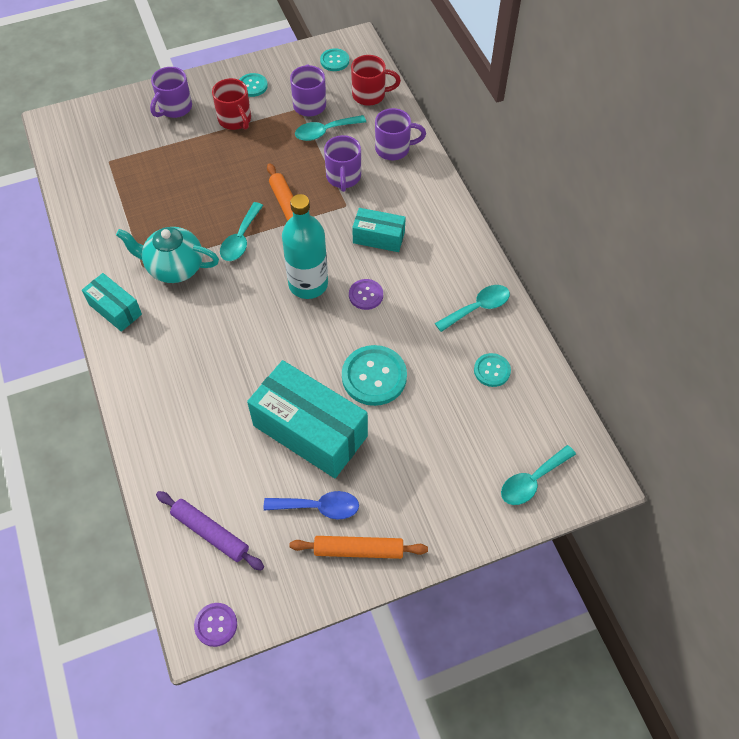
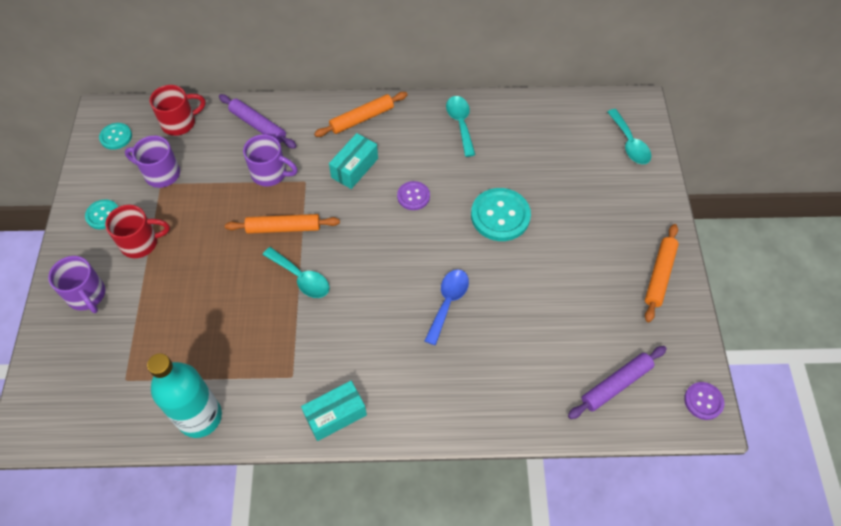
camera: 70 degrees left, 0 degrees up
turquoise teapot [116,227,219,283] -> none
turquoise box [247,360,368,478] -> none
blue spoon [264,491,359,519] -> blue spoon moved to [425,269,469,345]
turquoise bottle [282,194,328,299] -> turquoise bottle moved to [147,353,222,438]
turquoise spoon [295,115,366,141] -> none
red mug [351,55,401,106] -> red mug turned 45 degrees clockwise [150,85,205,136]
purple mug [375,108,426,160] -> purple rolling pin [219,94,296,149]
turquoise button [474,353,511,387] -> none
none -> orange rolling pin [314,92,408,137]

